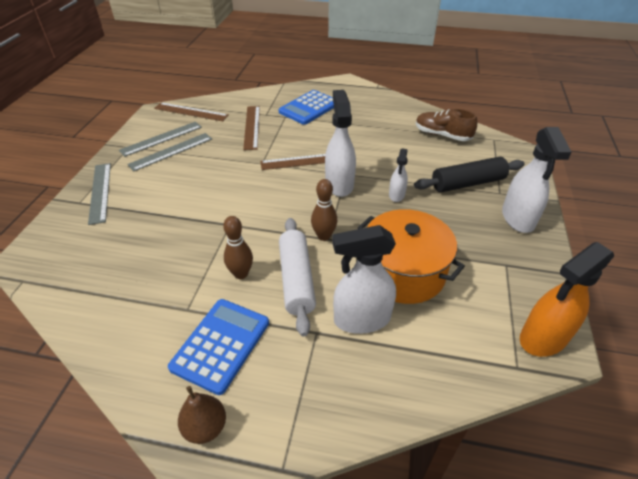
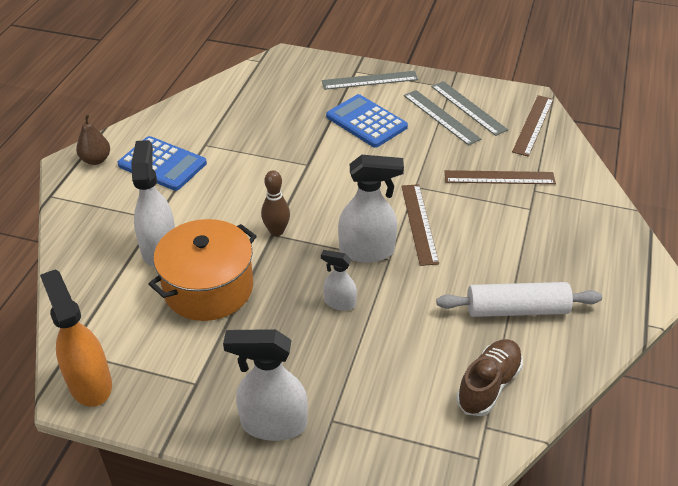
camera: 95 degrees right, 0 degrees up
brown bowling pin [223,216,253,279] -> none
blue calculator [279,90,334,125] -> blue calculator moved to [326,94,408,148]
white rolling pin [279,218,316,336] -> white rolling pin moved to [436,282,602,317]
black rolling pin [414,157,525,192] -> none

